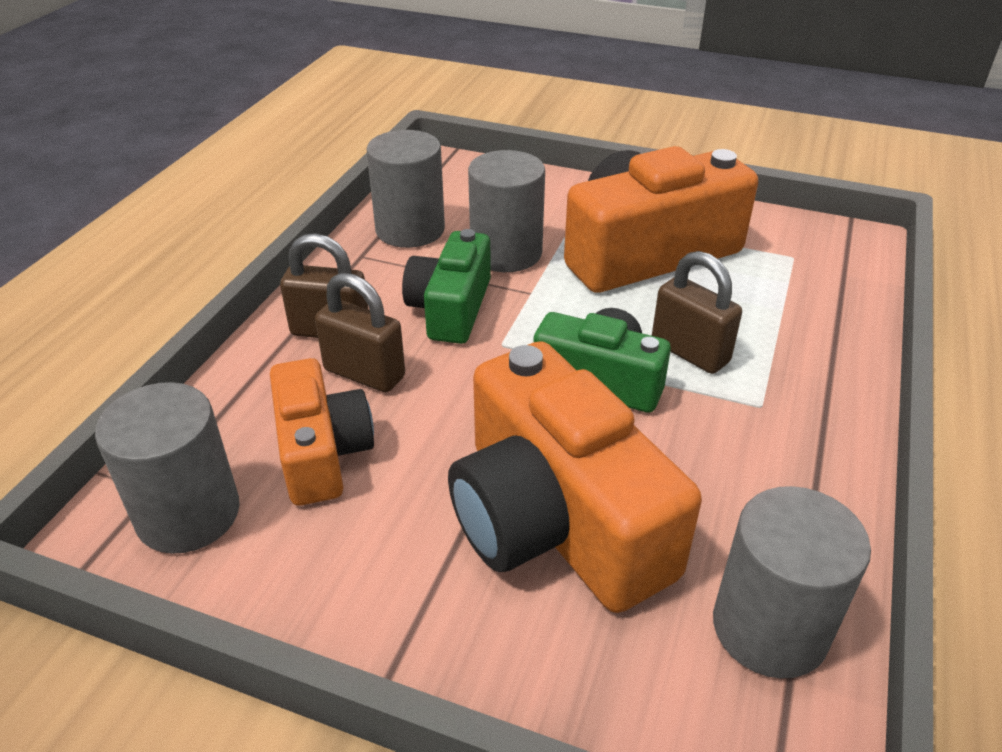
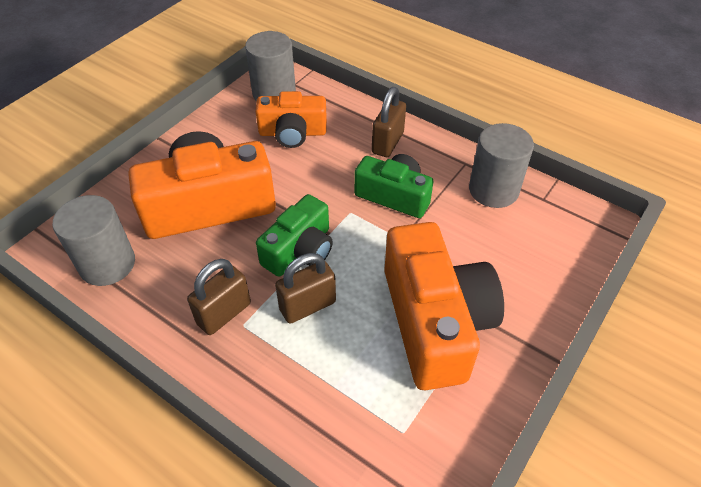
camera: 105 degrees right, 10 degrees up
brown padlock [315,273,405,392] -> brown padlock moved to [187,259,251,335]
grey cylinder [468,150,545,272] -> none

